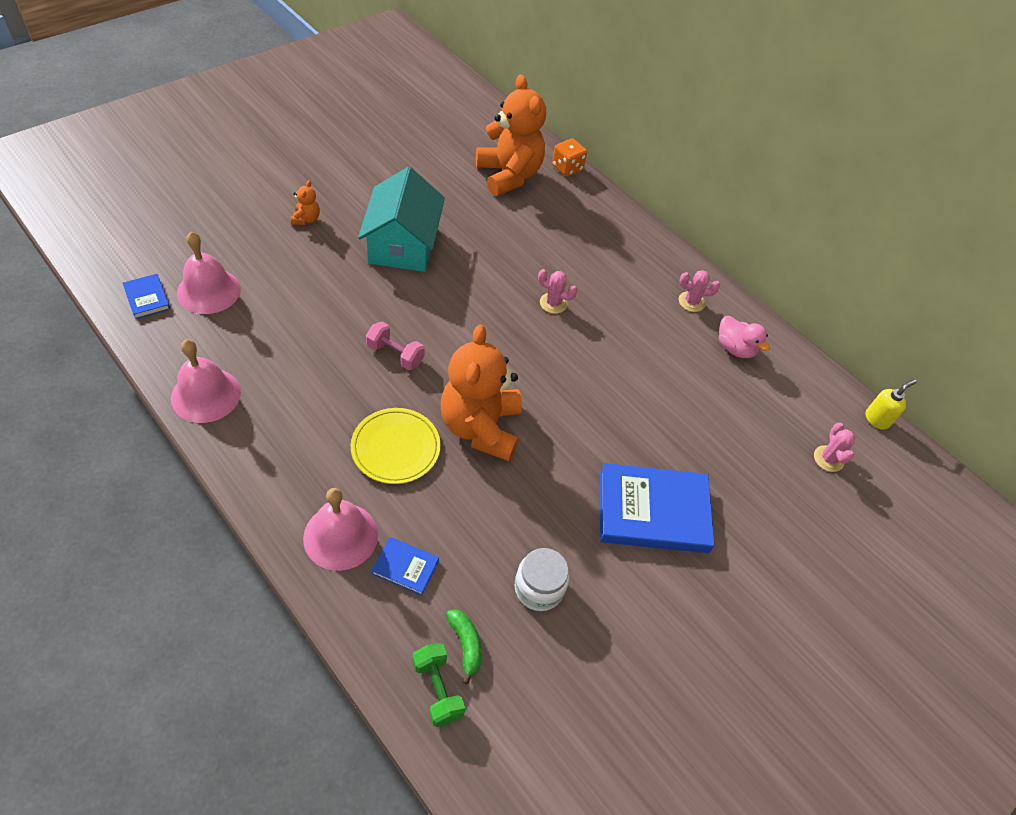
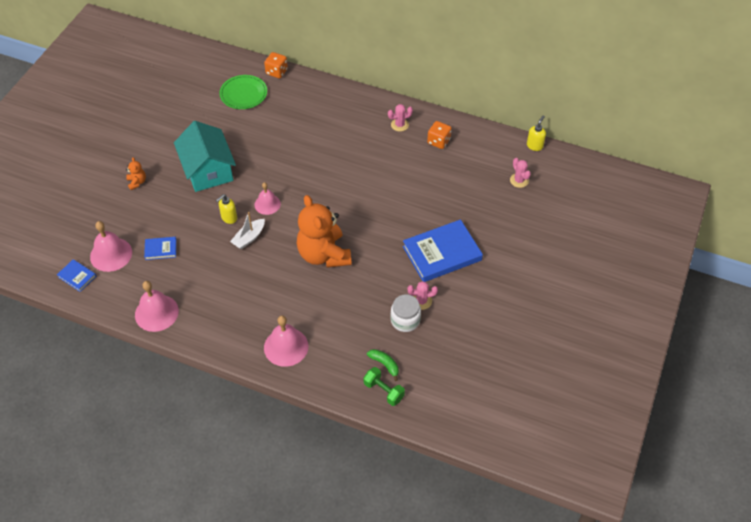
camera: 20 degrees left, 0 degrees up
yellow plate [351,408,441,484] -> none
pink dumbbell [366,322,425,370] -> white boat [230,212,265,249]
blue book [372,537,439,596] -> blue book moved to [144,237,176,260]
orange teddy bear [476,75,546,196] -> green plate [219,75,267,109]
pink cactus [538,269,577,314] -> pink cactus moved to [407,281,438,310]
pink duck [719,316,770,358] -> orange dice [427,121,452,149]
none -> yellow soap dispenser [216,194,237,224]
none -> pink bell [255,182,281,215]

